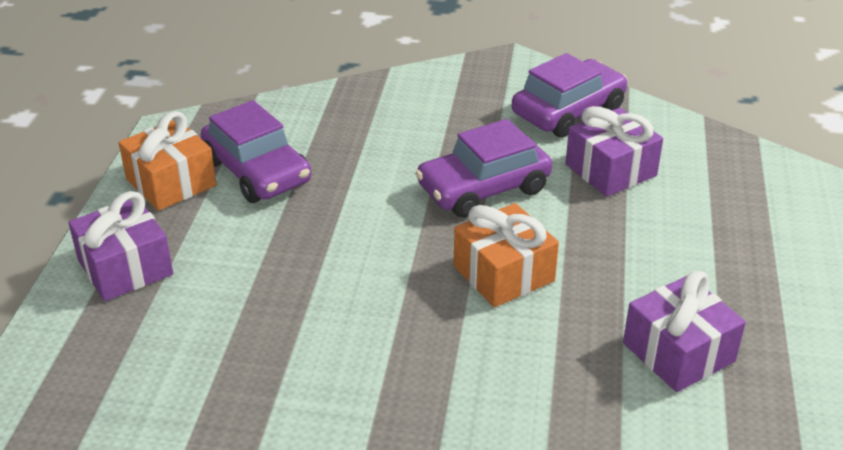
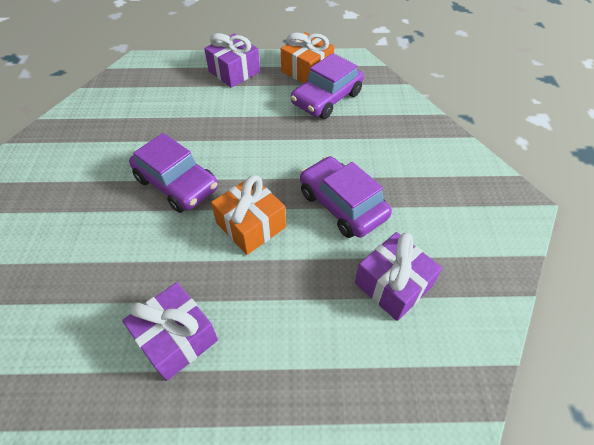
camera: 80 degrees right, 15 degrees up
purple car [512,53,627,138] -> purple car moved to [129,133,218,213]

